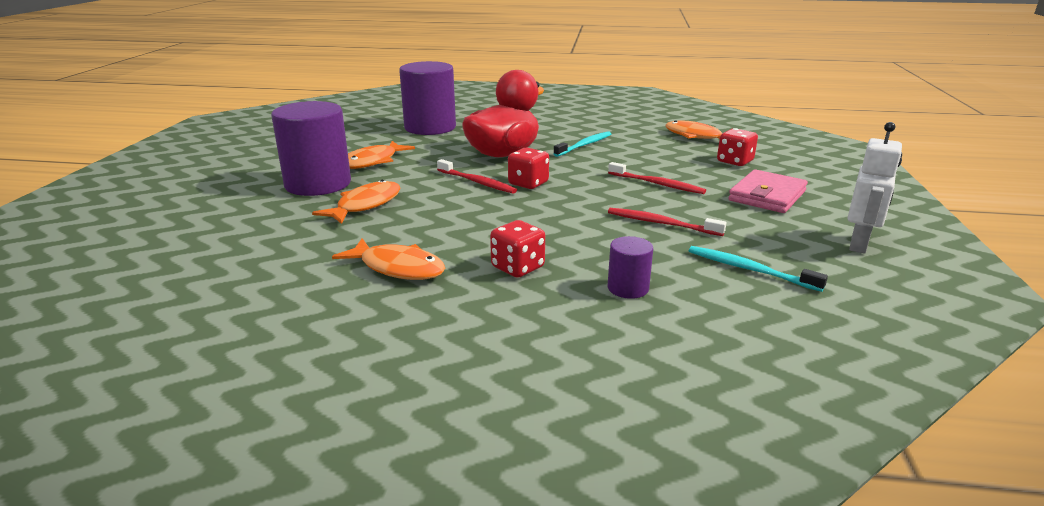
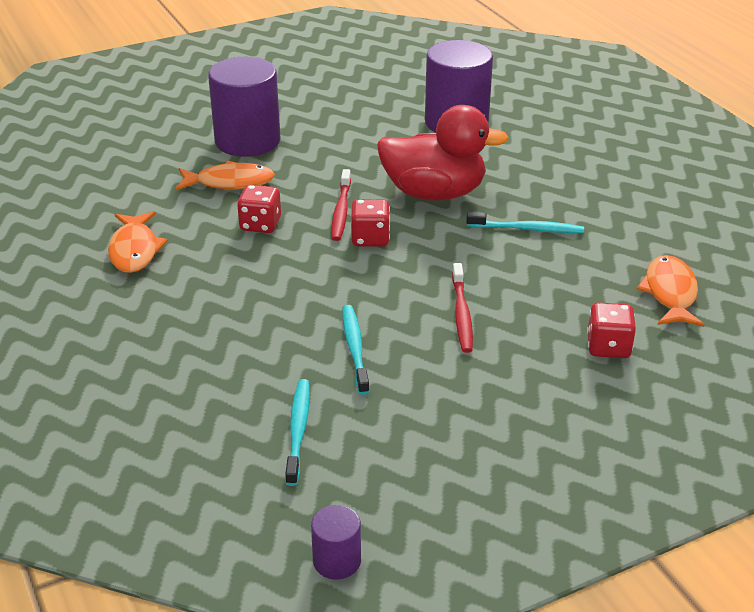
camera: 55 degrees right, 10 degrees up
orange fish [348,141,415,169] -> none
red dice [490,220,545,278] -> red dice moved to [237,185,281,233]
purple cylinder [607,236,653,299] -> purple cylinder moved to [311,505,361,579]
red toothbrush [608,208,726,236] -> turquoise toothbrush [342,305,370,395]
pink wallet [728,169,808,213] -> none
white robot [848,122,902,254] -> none

